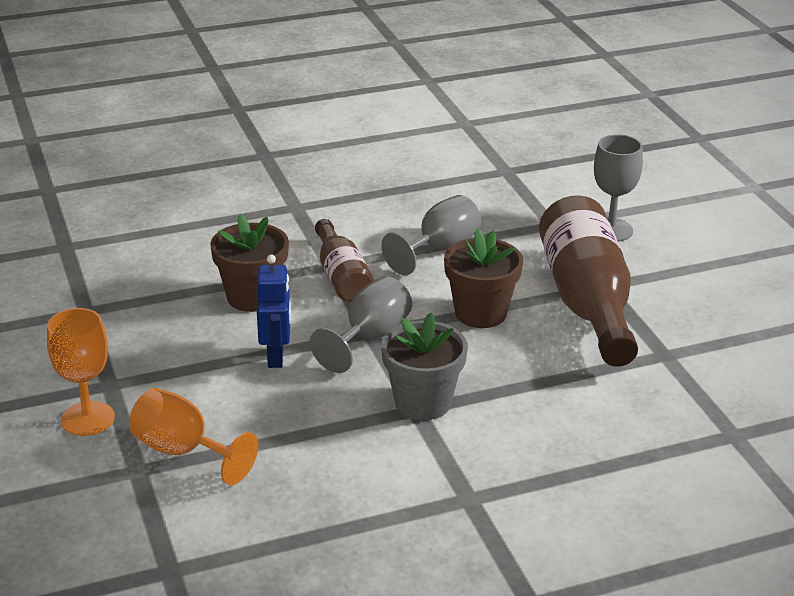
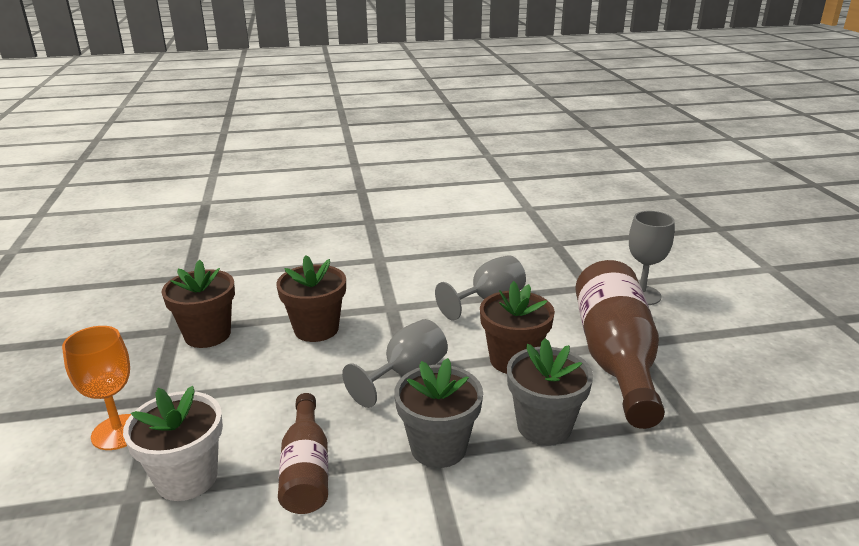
camera: 10 degrees right, 5 degrees down
orange goblet [129,388,258,485] -> white flower pot [123,386,223,501]
blue robot [257,255,291,368] -> none
brown bottle [315,219,374,302] -> brown bottle moved to [278,393,328,514]
none -> brown flower pot [161,259,235,348]
none -> grey flower pot [507,338,593,445]

